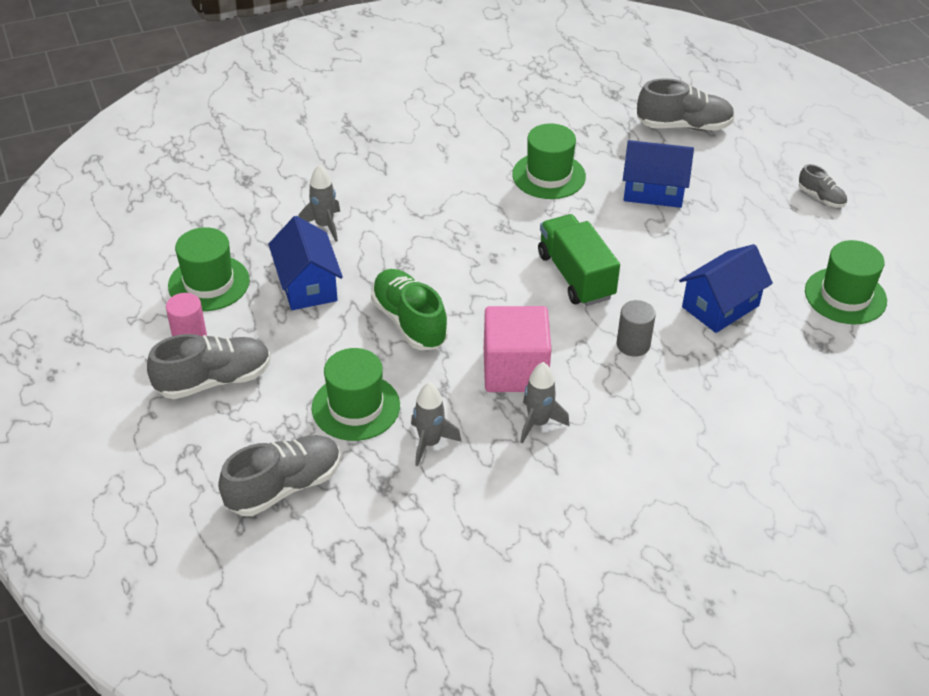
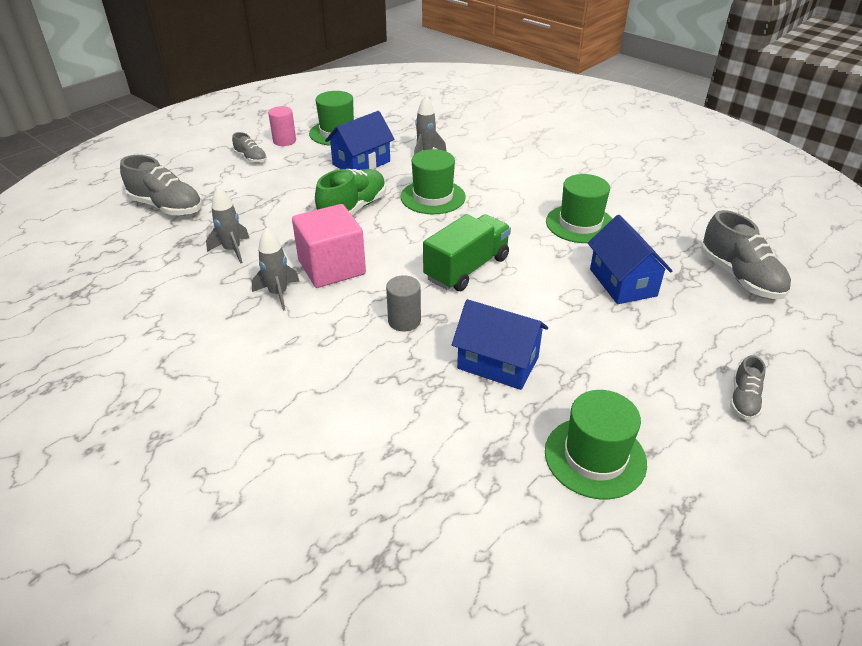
camera: 65 degrees right, 5 degrees down
grey shoe [147,334,271,399] -> grey shoe [232,132,267,163], size x0.54
green hat [312,348,400,441] -> green hat moved to [401,149,466,214]

